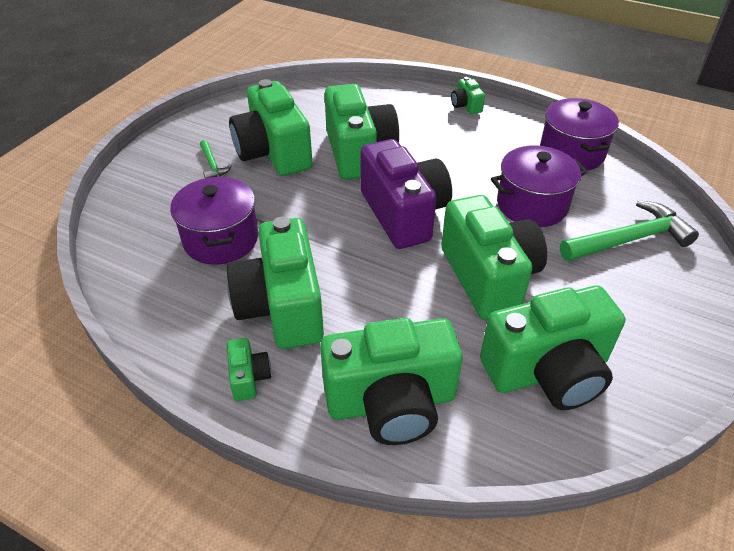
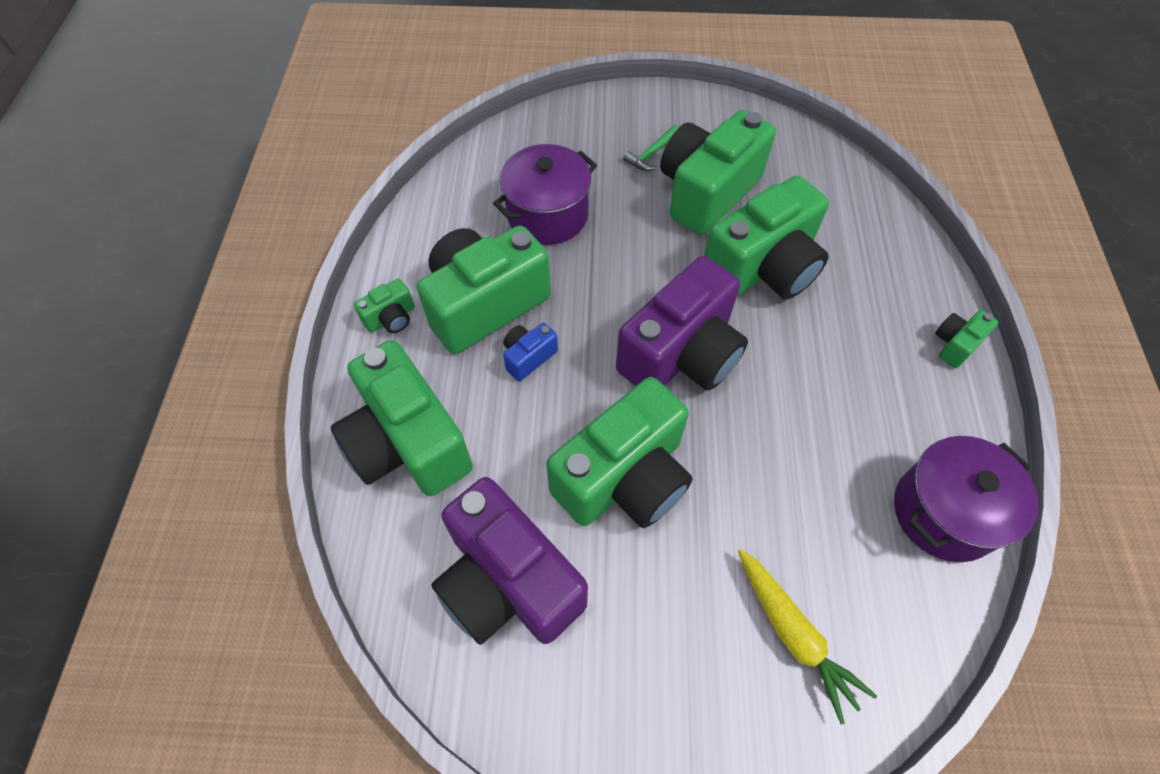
camera: 65 degrees right, 15 degrees up
green camera [480,286,625,410] -> purple camera [432,477,588,645]
purple pot [491,145,587,227] -> none
green hammer [560,200,699,261] -> yellow carrot [738,549,877,724]
none -> blue camera [503,323,558,381]

